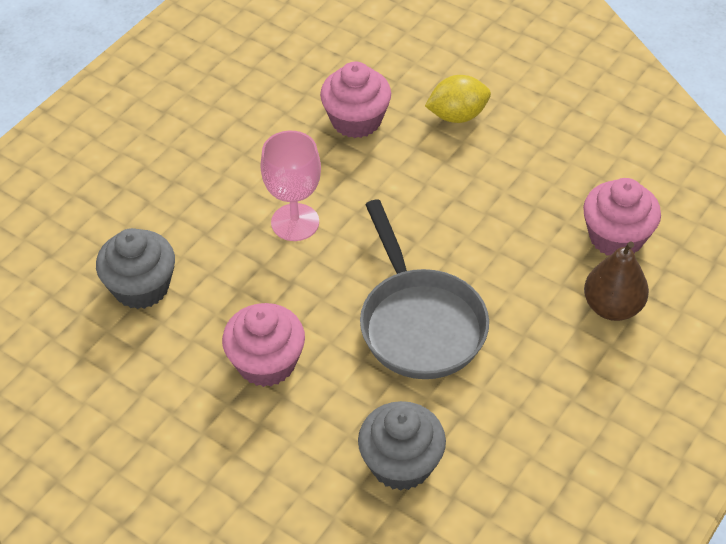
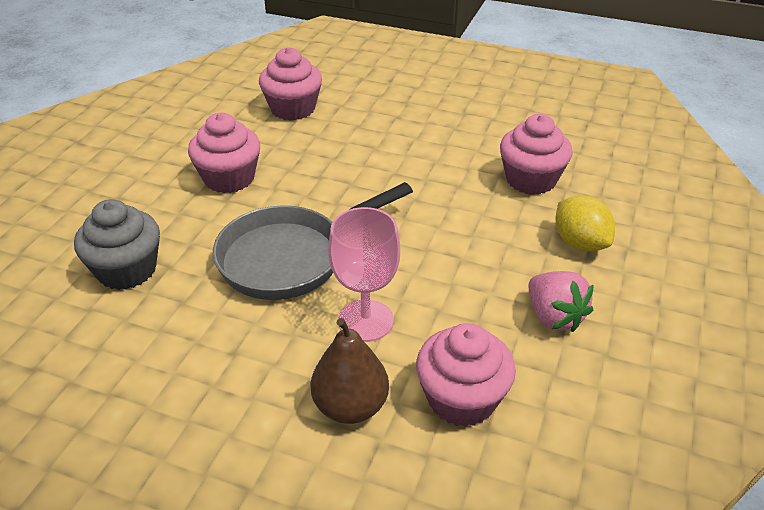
camera: 75 degrees right, 10 degrees down
grey cupcake [96,228,175,309] -> pink cupcake [259,48,322,120]
pink goblet [260,131,321,241] -> pink goblet moved to [328,207,400,342]
none -> pink strawberry [528,271,594,332]

